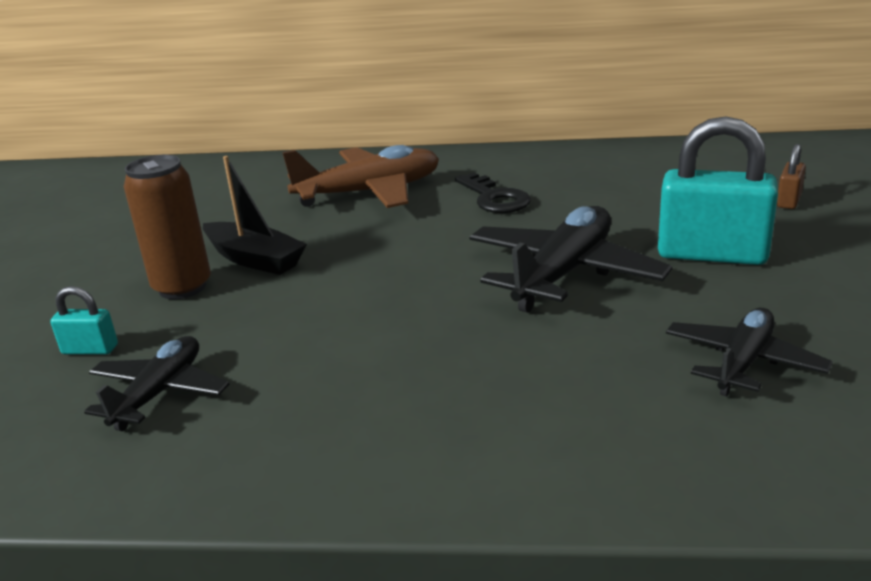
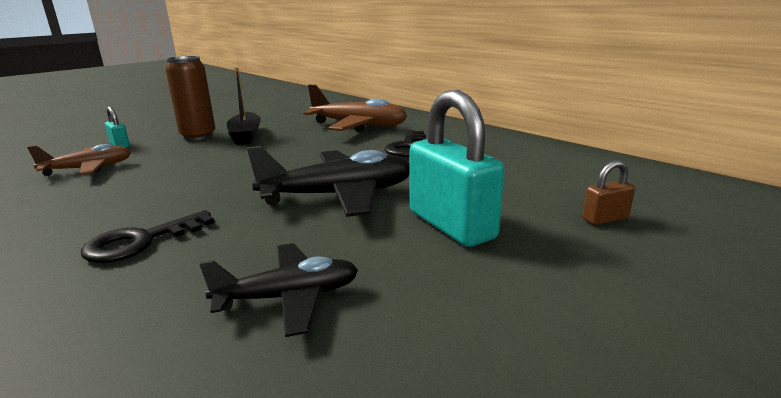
camera: 40 degrees right, 5 degrees down
black plane [84,336,229,431] -> brown plane [27,144,131,176]
none -> black key [81,210,215,263]

